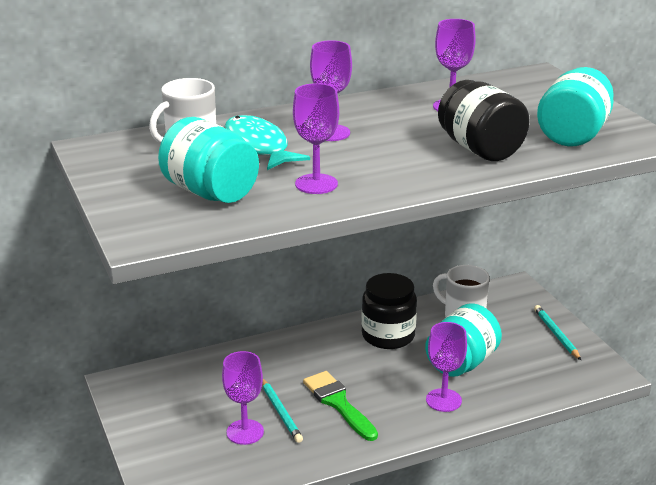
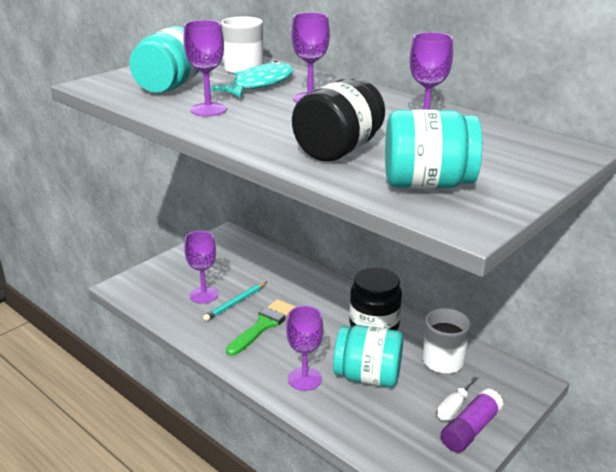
camera: 65 degrees right, 0 degrees up
turquoise pencil [534,305,581,360] -> purple glue stick [441,388,504,453]
none -> white screwdriver [437,374,480,421]

